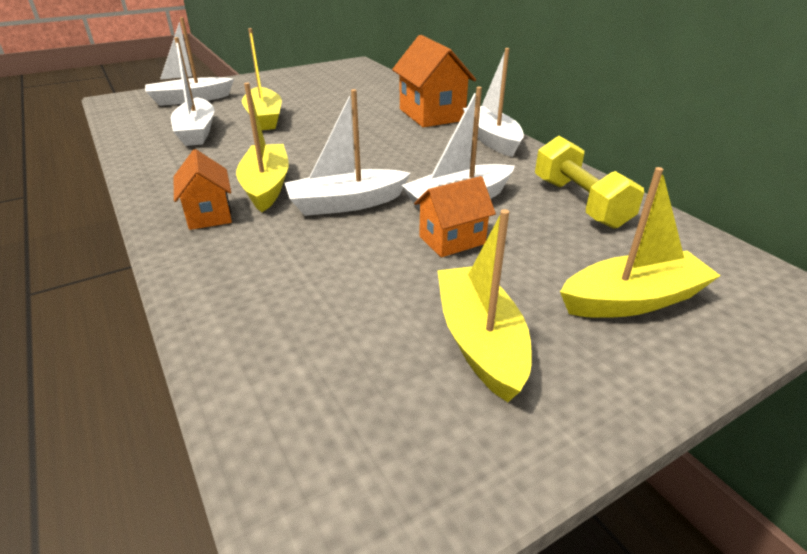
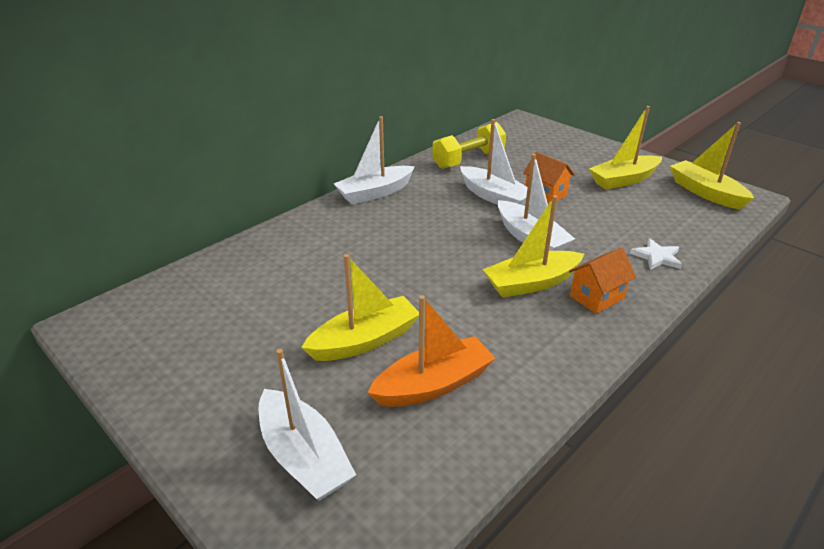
camera: 105 degrees left, 0 degrees up
white boat [171,37,214,146] -> orange boat [367,295,496,407]
orange house [392,35,476,127] -> none
yellow boat [560,167,721,318] -> yellow boat moved to [670,122,754,210]
none -> white star [630,238,682,270]

